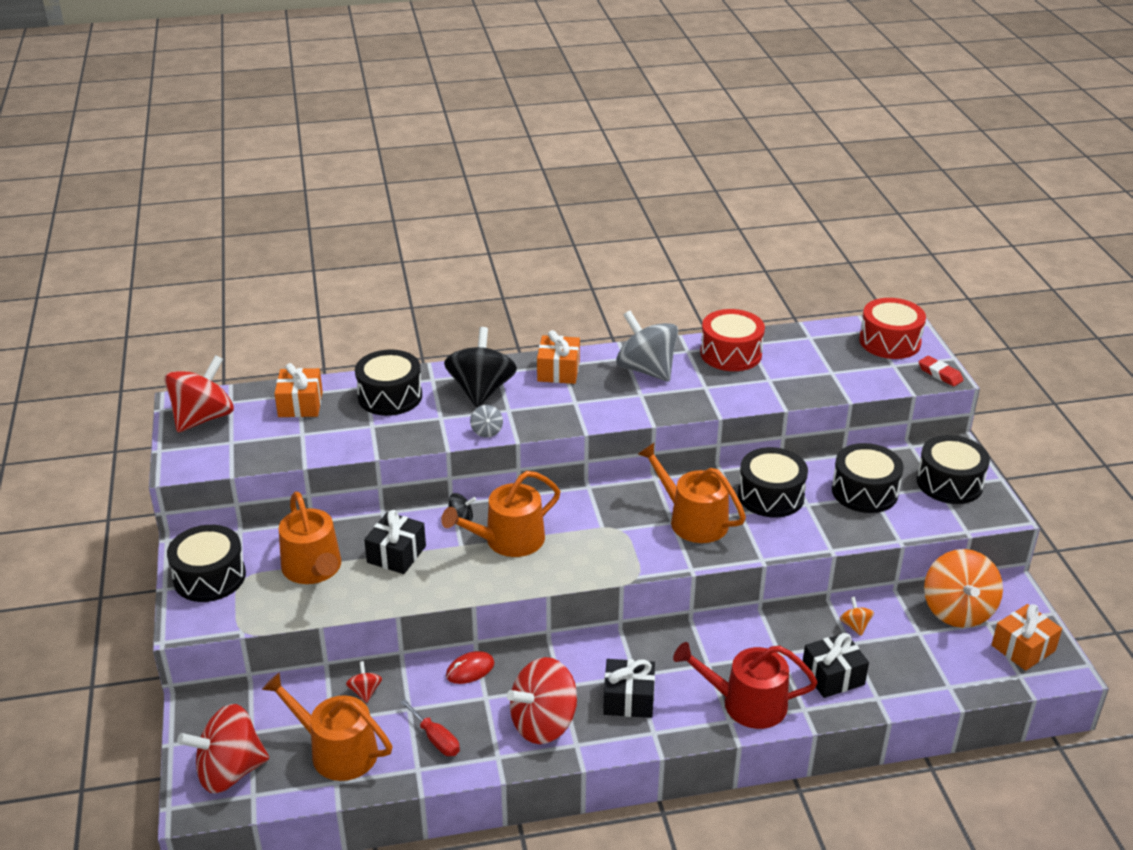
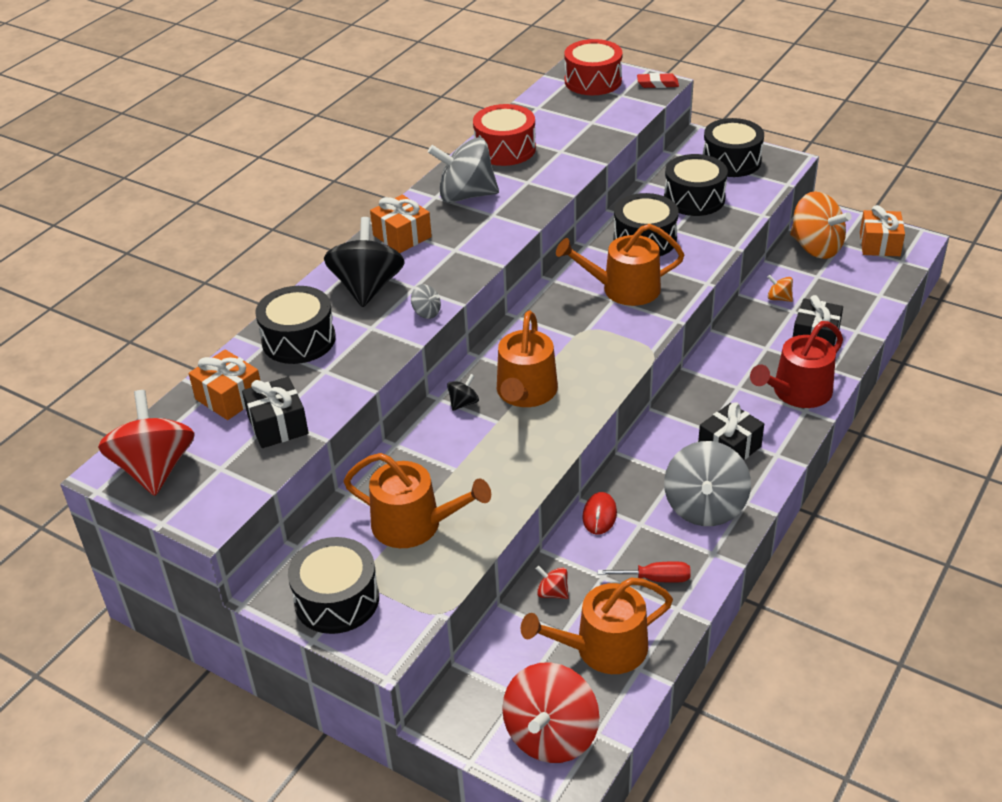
camera: 45 degrees left, 5 degrees up
black gift [364,510,426,574] -> black gift moved to [242,377,309,448]
black spinning top [444,327,517,408] -> black spinning top turned 45 degrees clockwise [324,217,405,307]
red spinning top [507,657,577,744] -> grey spinning top [664,441,751,526]

